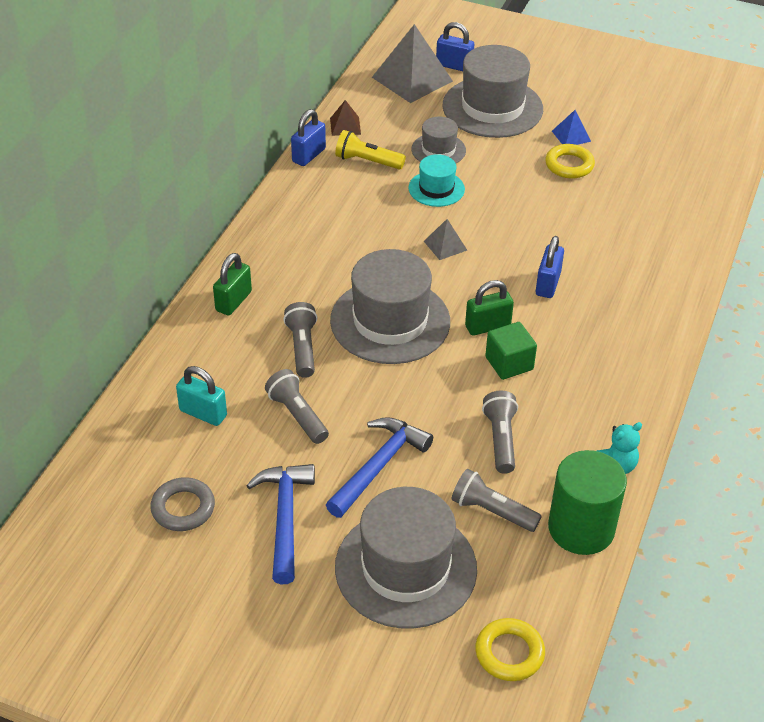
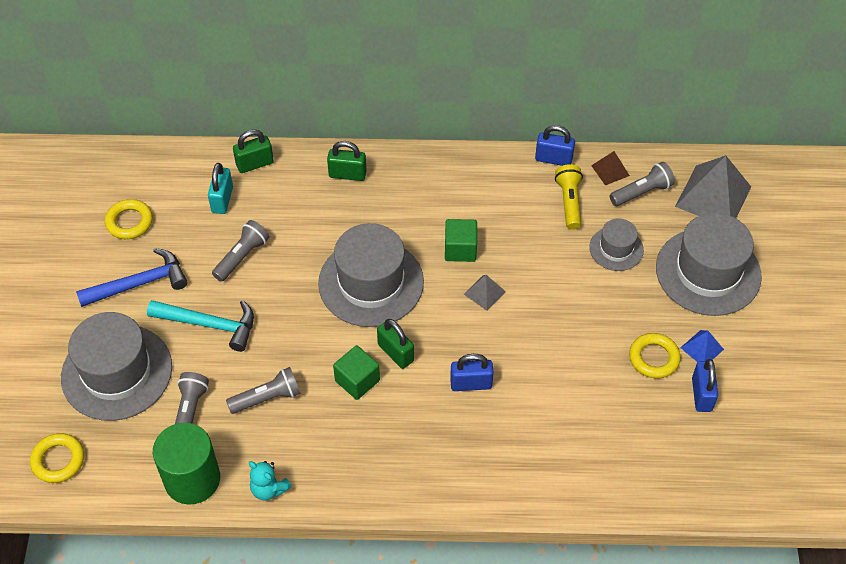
camera: 70 degrees right, 10 degrees up
grey ring [150,477,215,531] -> yellow ring [105,199,153,239]
grey flashlight [283,302,317,378] -> grey flashlight moved to [610,162,675,206]
blue hammer [326,417,433,518] -> turquoise hammer [147,300,254,352]
turquoise hat [408,154,465,207] -> none
blue padlock [436,22,474,71] -> blue padlock moved to [692,359,718,412]
none -> green padlock [233,129,274,173]
none -> green cube [445,219,477,262]

